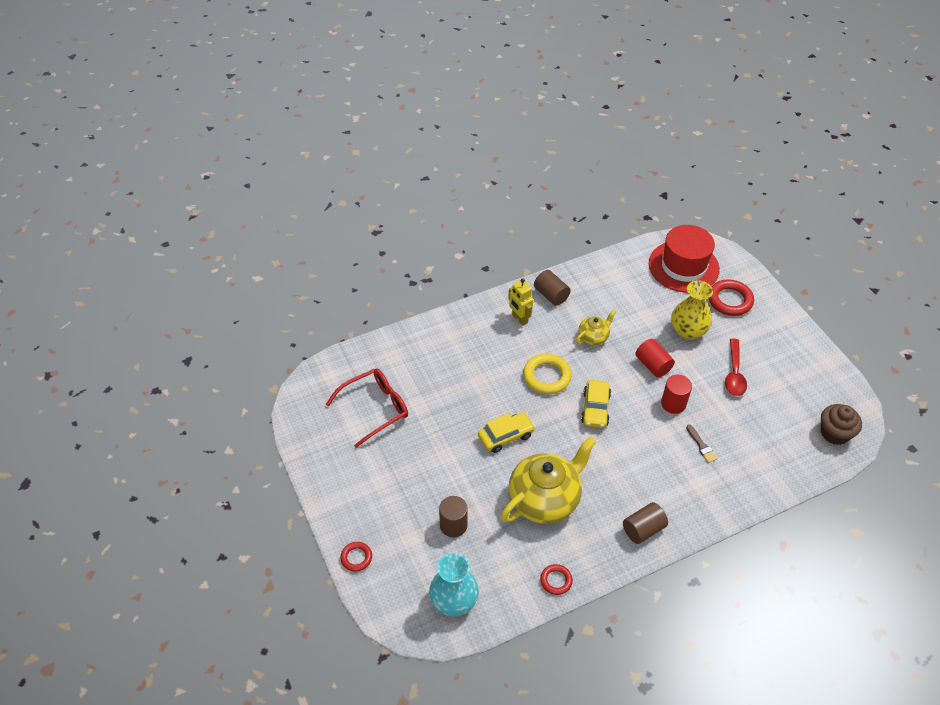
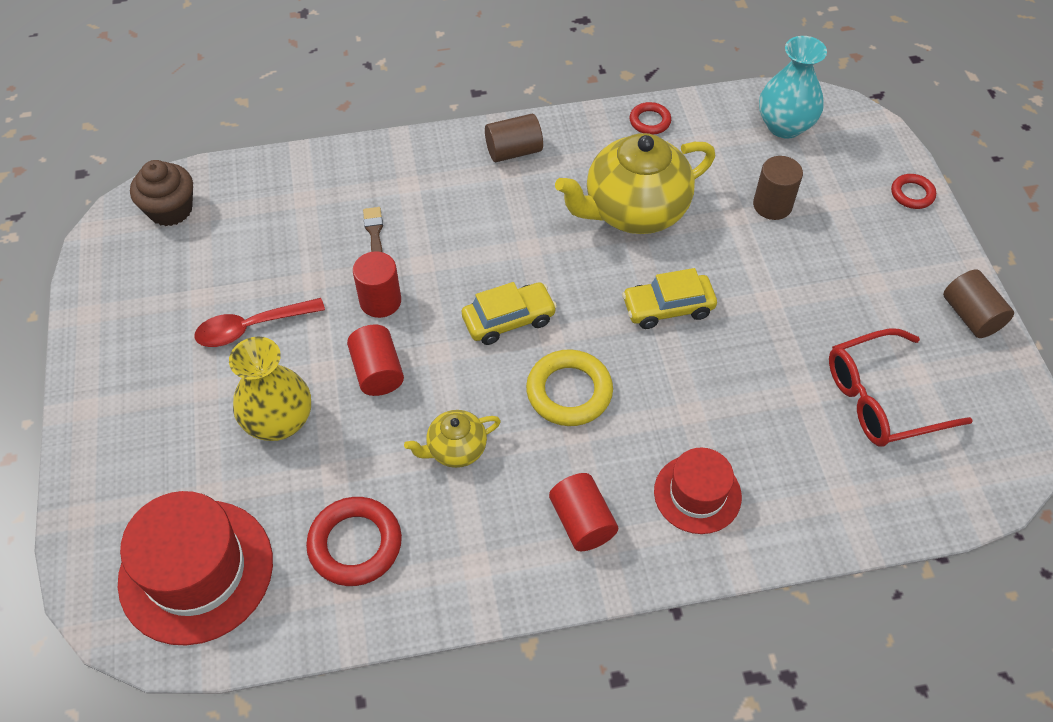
camera: 165 degrees left, 5 degrees up
yellow robot [508,278,533,326] -> red cylinder [549,473,618,551]
brown cylinder [534,270,571,306] -> brown cylinder moved to [943,270,1014,338]
yellow car [581,380,611,428] -> yellow car turned 45 degrees clockwise [462,282,557,345]
red ring [709,279,754,316] -> red ring moved to [306,497,402,586]
red spoon [725,338,747,396] -> red spoon turned 135 degrees counterclockwise [195,298,325,347]
none -> red hat [654,448,742,534]

